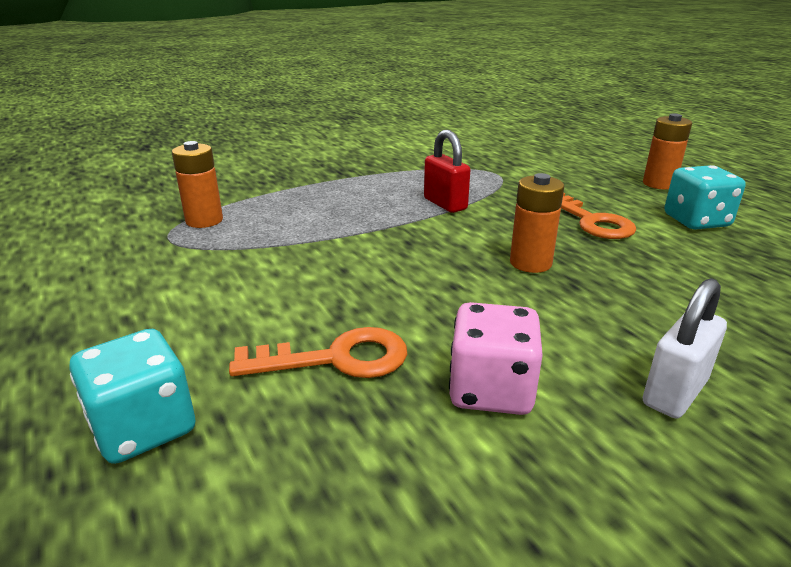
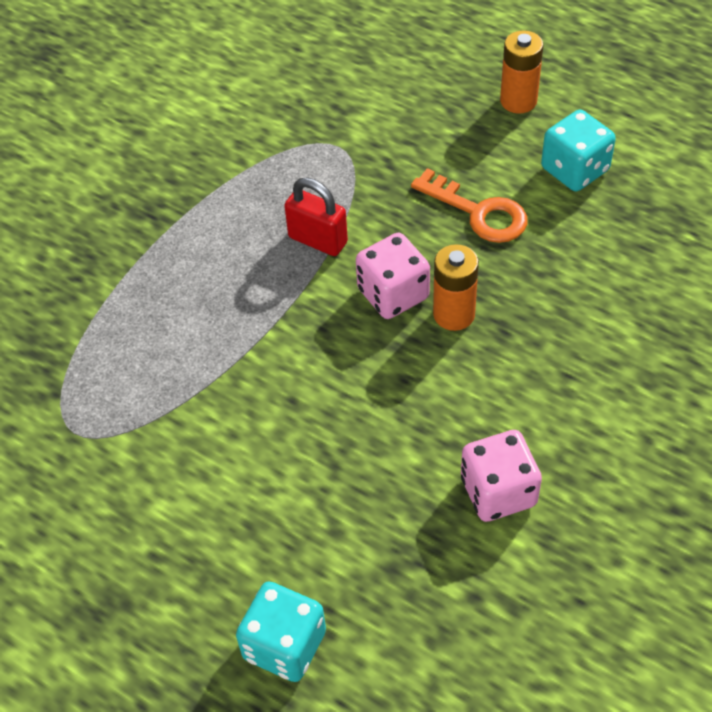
camera: 25 degrees left, 25 degrees up
orange battery [172,141,223,228] -> none
orange key [229,327,407,378] -> none
white padlock [643,278,727,419] -> none
none -> pink dice [356,233,430,319]

